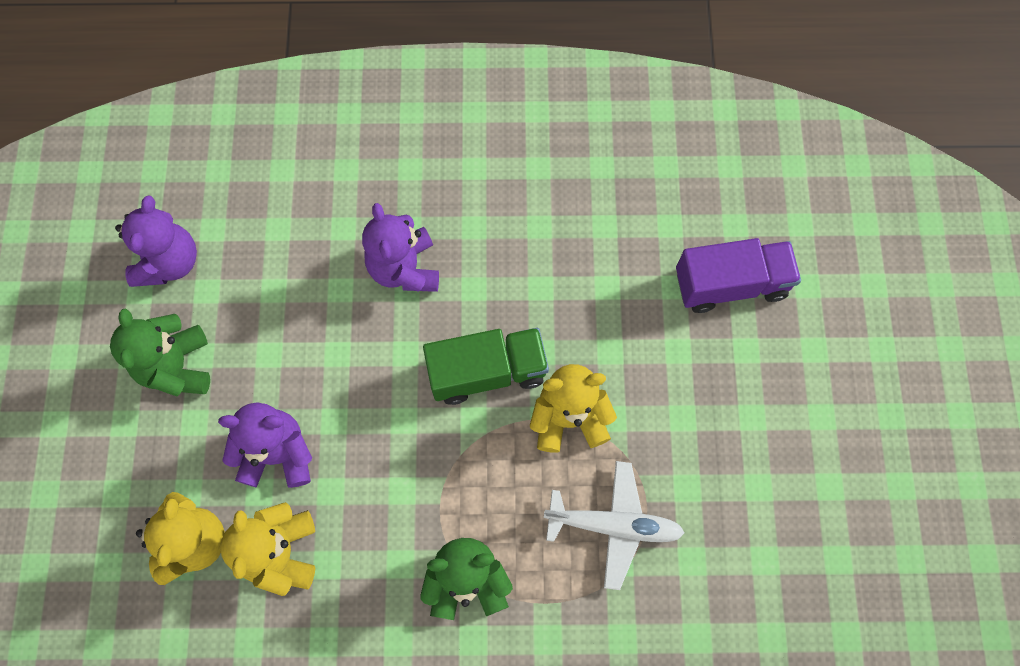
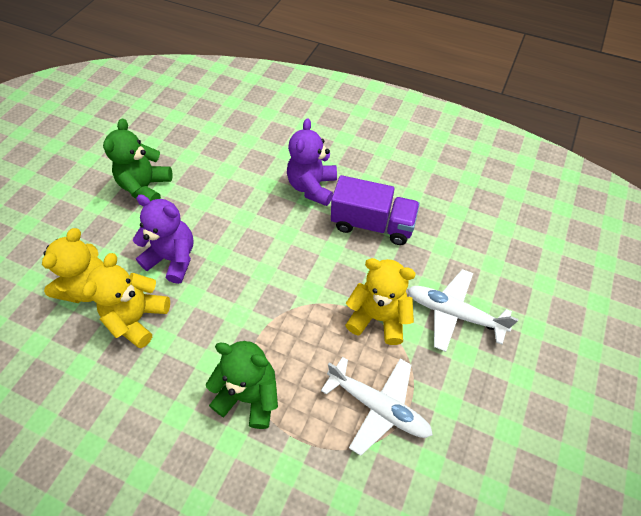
camera: 25 degrees right, 15 degrees down
purple teddy bear [115,195,197,287] -> none
green truck [423,328,549,405] -> none
purple truck [676,238,801,313] -> purple truck moved to [331,175,420,245]
none -> white plane [407,269,518,352]

